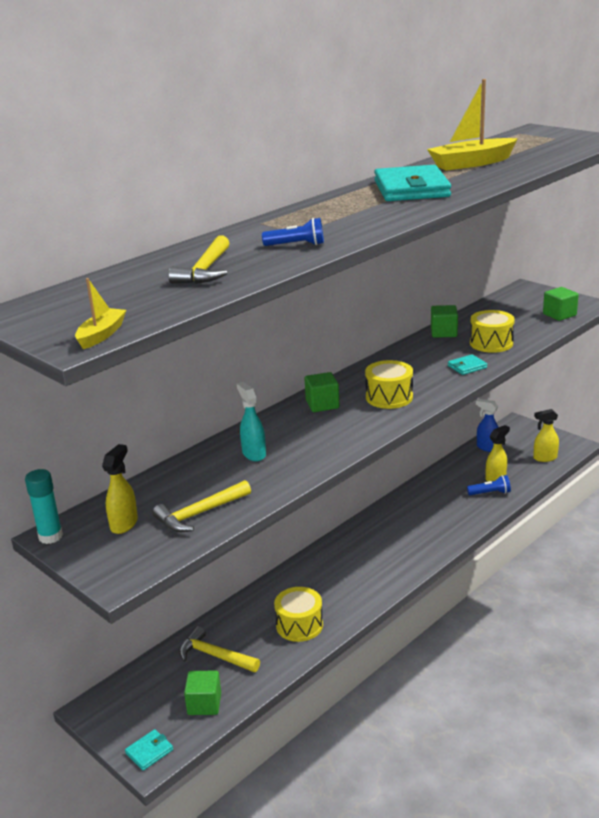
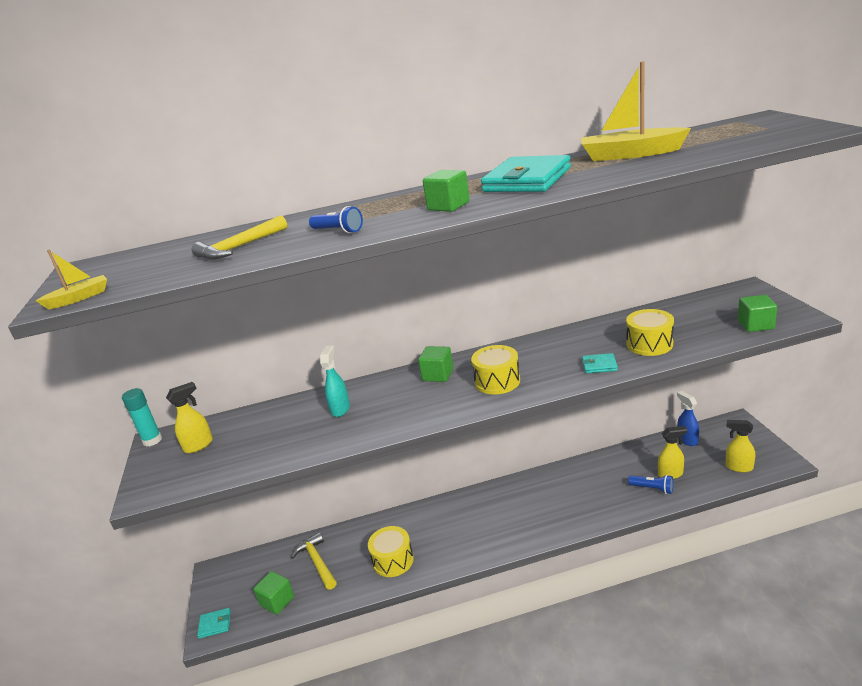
camera: 35 degrees right, 0 degrees up
yellow hammer [153,480,251,532] -> none
green cube [431,305,458,338] -> green cube moved to [423,170,470,212]

